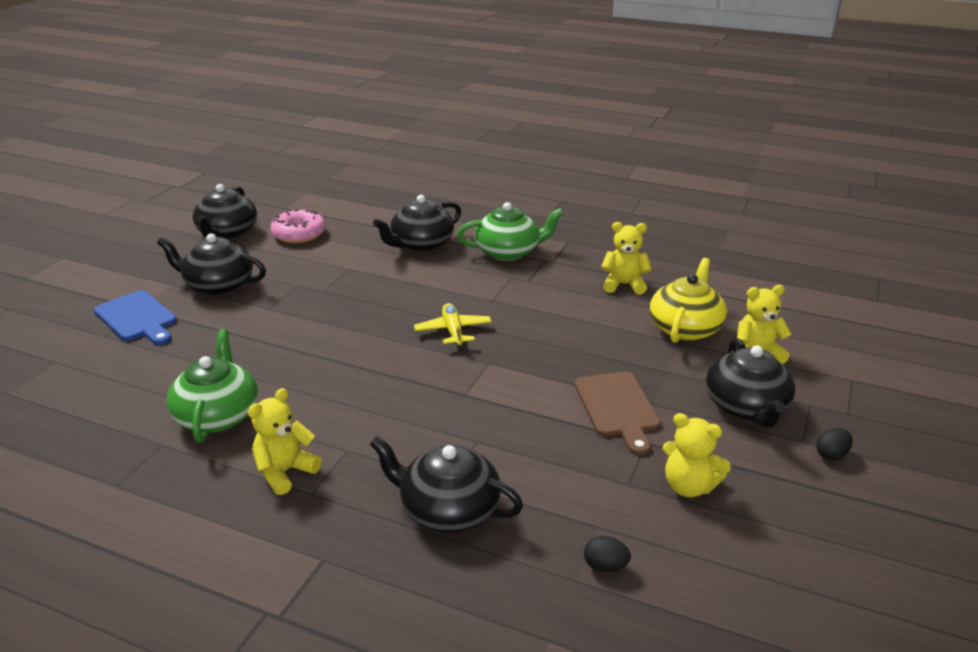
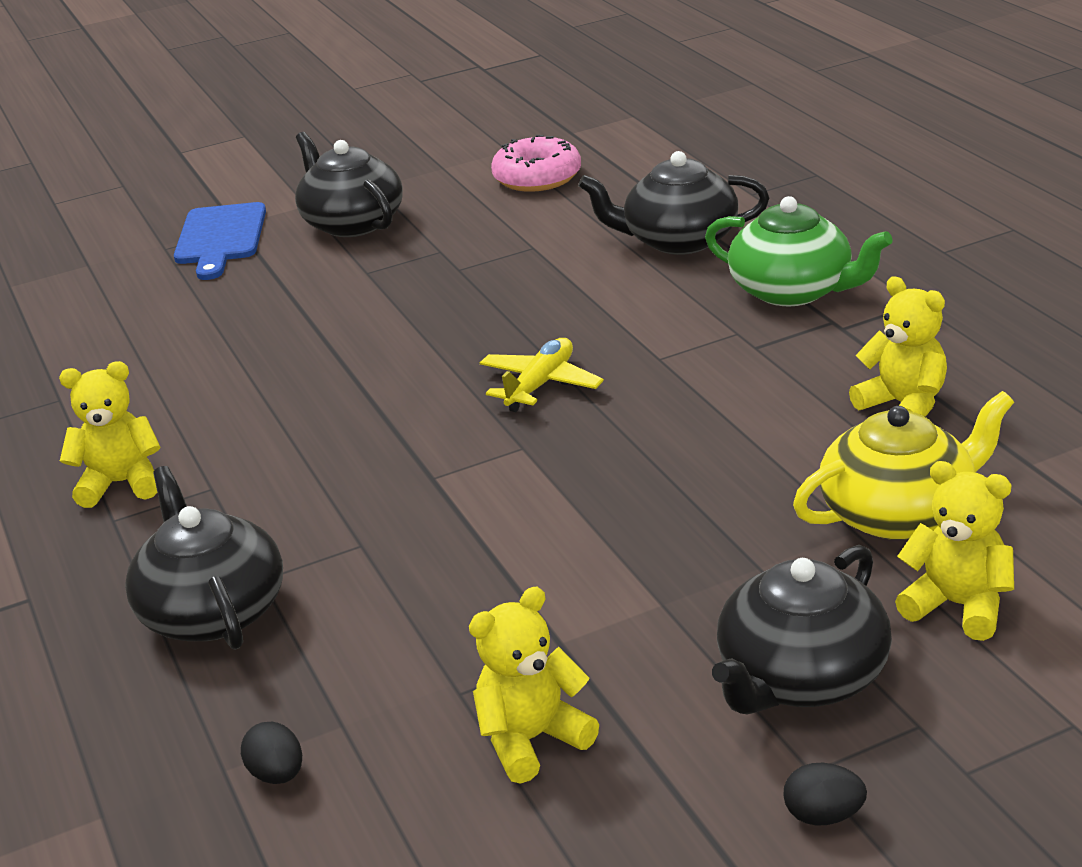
camera: 45 degrees right, 0 degrees up
green teapot [166,329,258,442] -> none
black teapot [192,184,257,240] -> none
brown cutting board [574,372,661,455] -> none
yellow teddy bear [662,413,731,497] -> yellow teddy bear turned 75 degrees clockwise [469,587,599,784]

